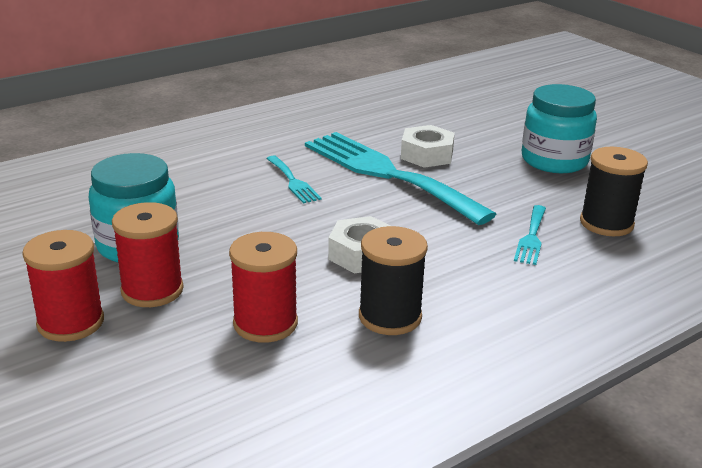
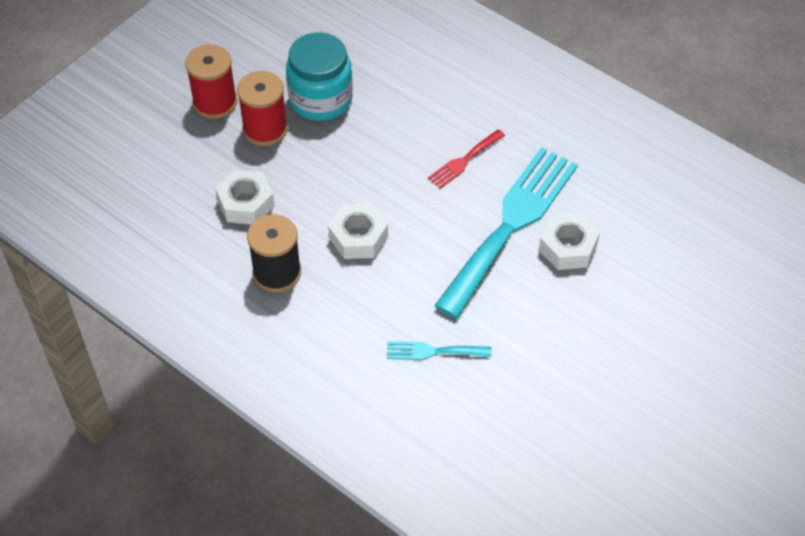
camera: 75 degrees right, 25 degrees up
red spool [229,232,298,343] -> white nut [215,170,275,224]
turquoise fork [266,156,322,204] -> red fork [428,129,505,189]
turquoise jar [522,84,597,173] -> none
black spool [580,147,648,236] -> none

